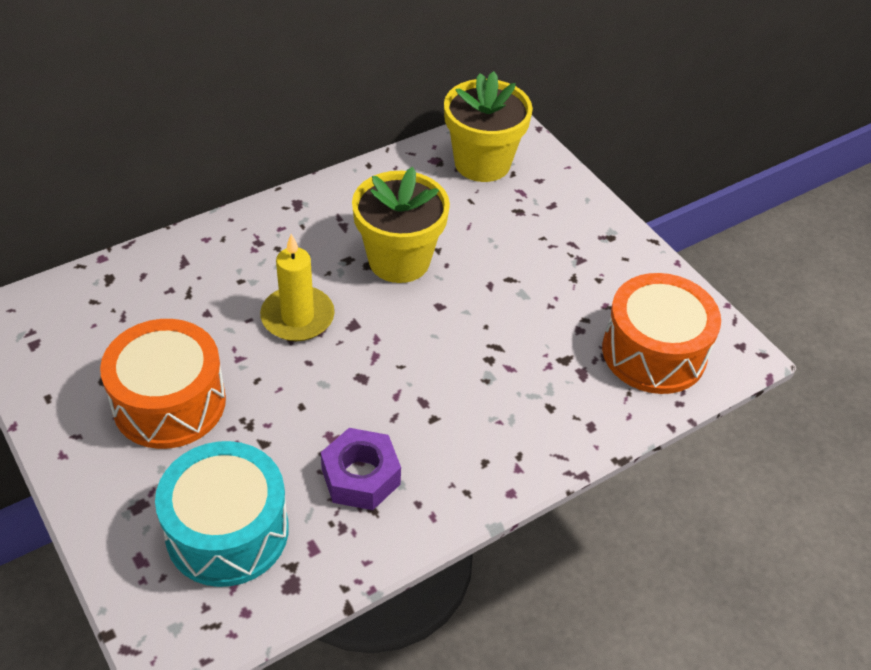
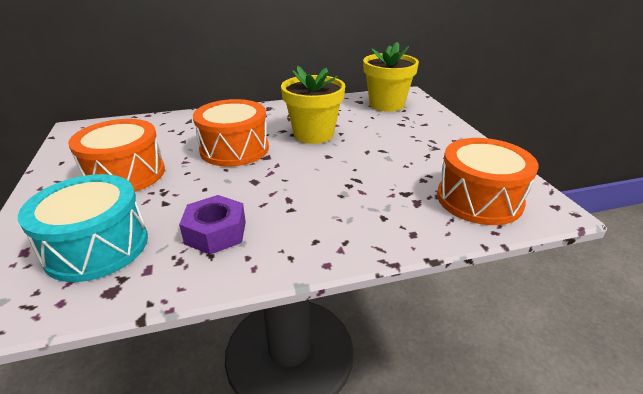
camera: 20 degrees right, 15 degrees down
yellow candle [260,234,335,341] -> orange drum [193,99,269,167]

